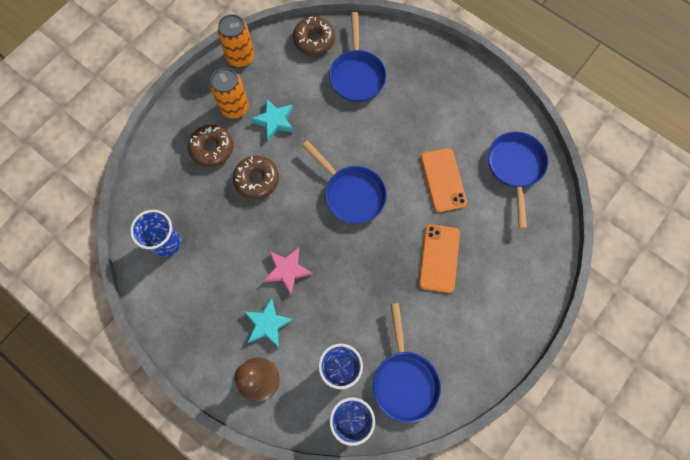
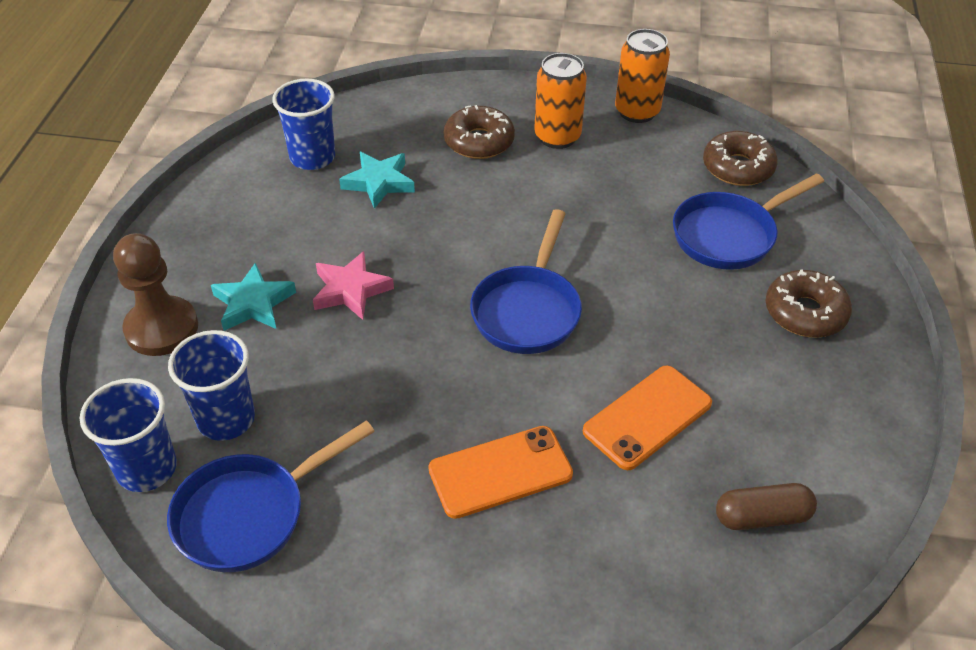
camera: 60 degrees right, 25 degrees down
brown donut [233,156,279,200] -> brown donut moved to [765,269,852,338]
turquoise star [251,98,294,141] -> turquoise star moved to [339,152,415,209]
blue pan [488,131,548,229] -> brown capsule [716,483,817,530]

